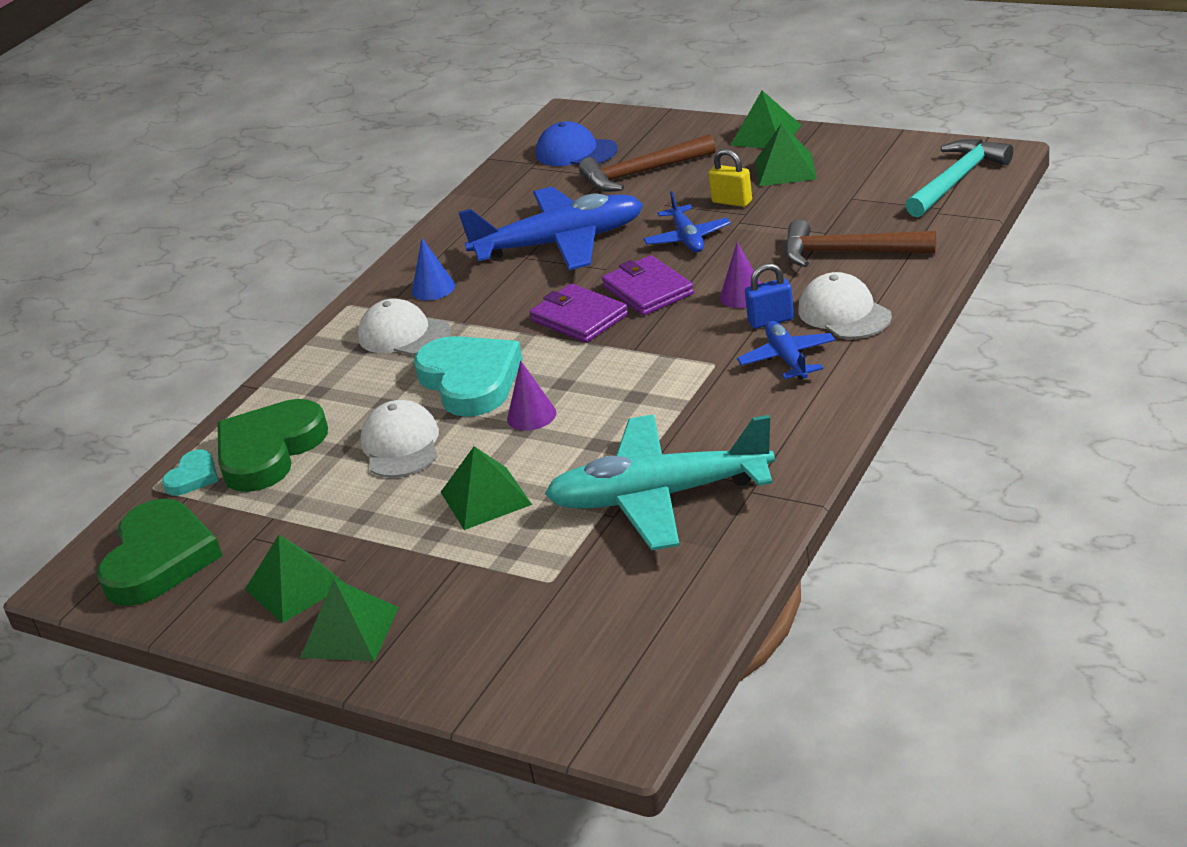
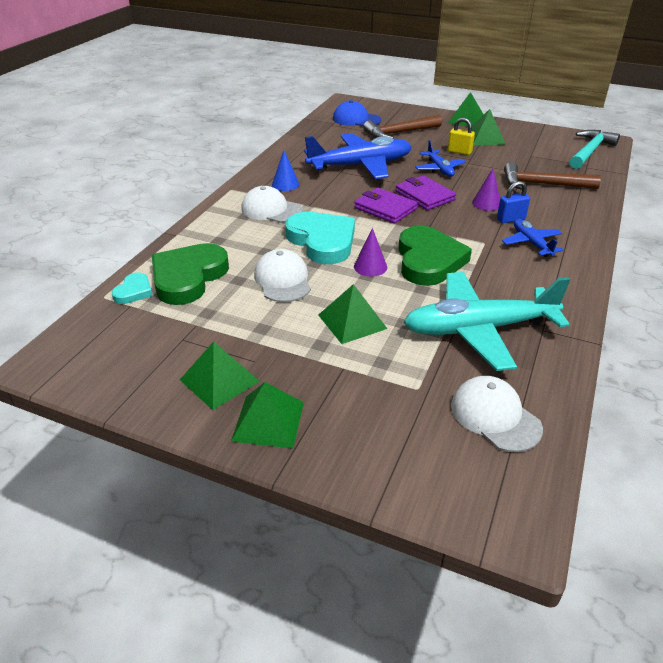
camera: 10 degrees left, 5 degrees up
green heart [97,499,223,606] -> green heart moved to [398,226,472,286]
white cap [798,272,892,339] -> white cap moved to [451,376,543,452]

